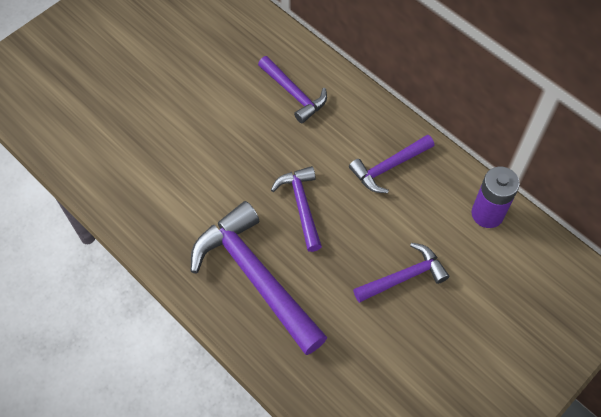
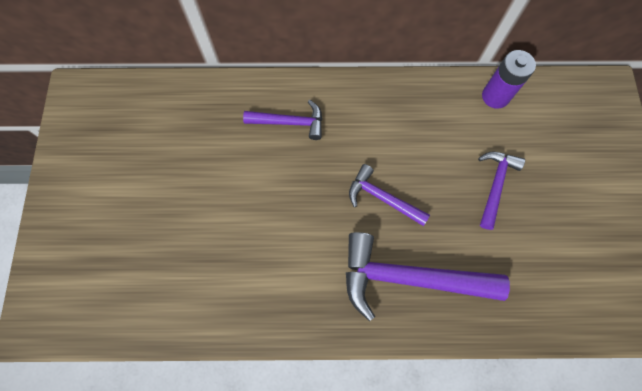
camera: 45 degrees left, 10 degrees up
purple hammer [349,134,434,193] -> none

